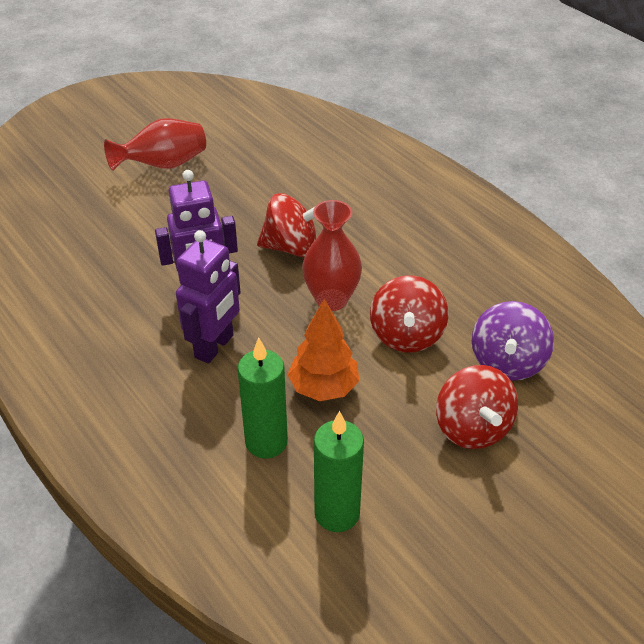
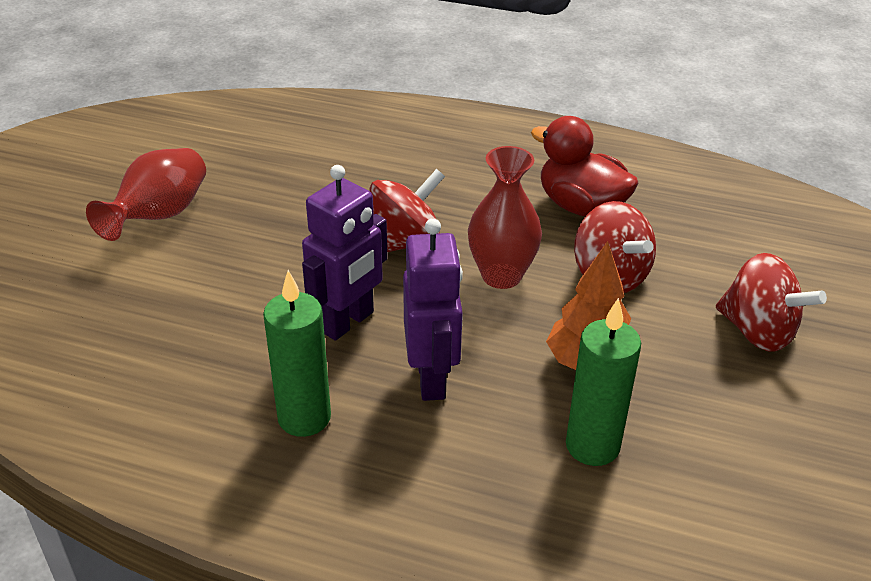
camera: 35 degrees left, 5 degrees down
green candle [314,411,364,532] -> green candle moved to [263,270,331,437]
purple spinning top [472,301,554,381] -> none
none -> red duck [531,116,638,217]

